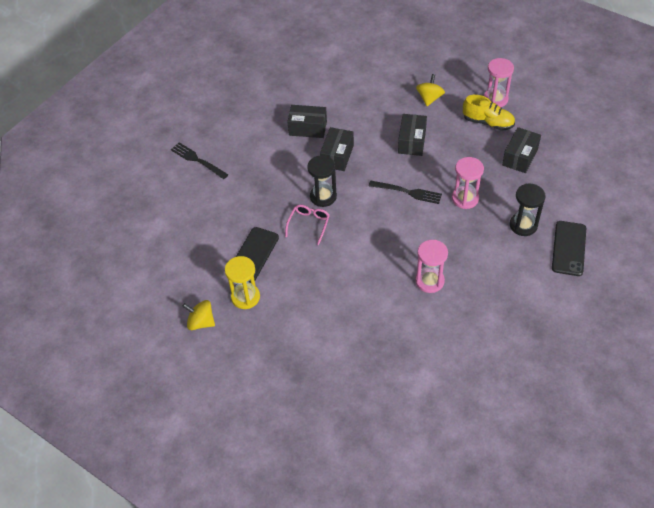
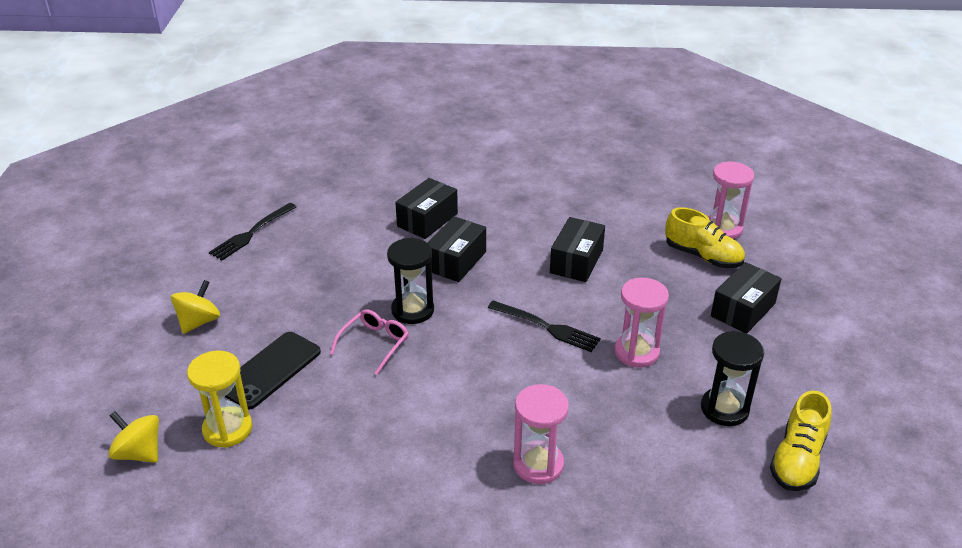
camera: 10 degrees right, 15 degrees down
black fork [171,142,228,179] -> black fork turned 105 degrees counterclockwise [209,203,296,260]
black box [287,105,327,138] -> black box turned 75 degrees counterclockwise [395,178,458,239]
yellow spinning top [416,74,445,106] -> yellow spinning top moved to [171,280,220,334]
black phone [552,221,586,276] -> yellow shoe [770,390,832,491]

